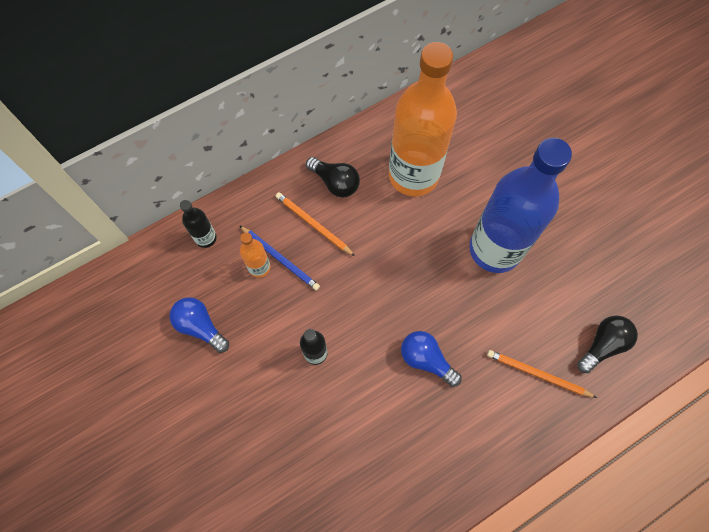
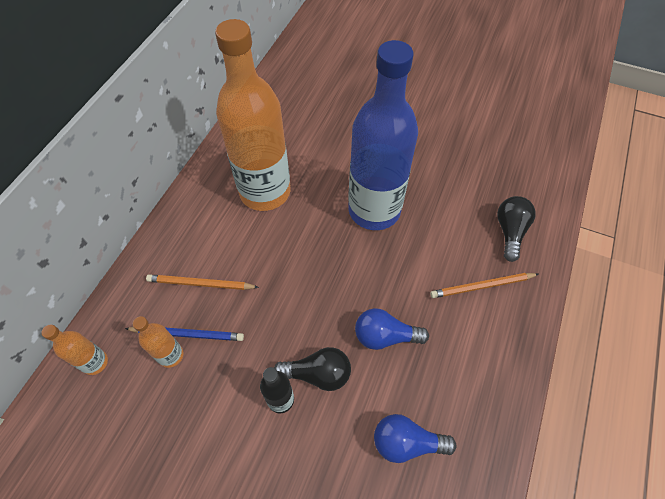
camera: 35 degrees left, 10 degrees down
blue light bulb [169,297,229,353] -> blue light bulb moved to [374,414,456,463]
black bottle [180,200,217,248] -> orange bottle [42,325,108,375]
black light bulb [306,157,360,198] -> black light bulb moved to [274,347,351,391]

